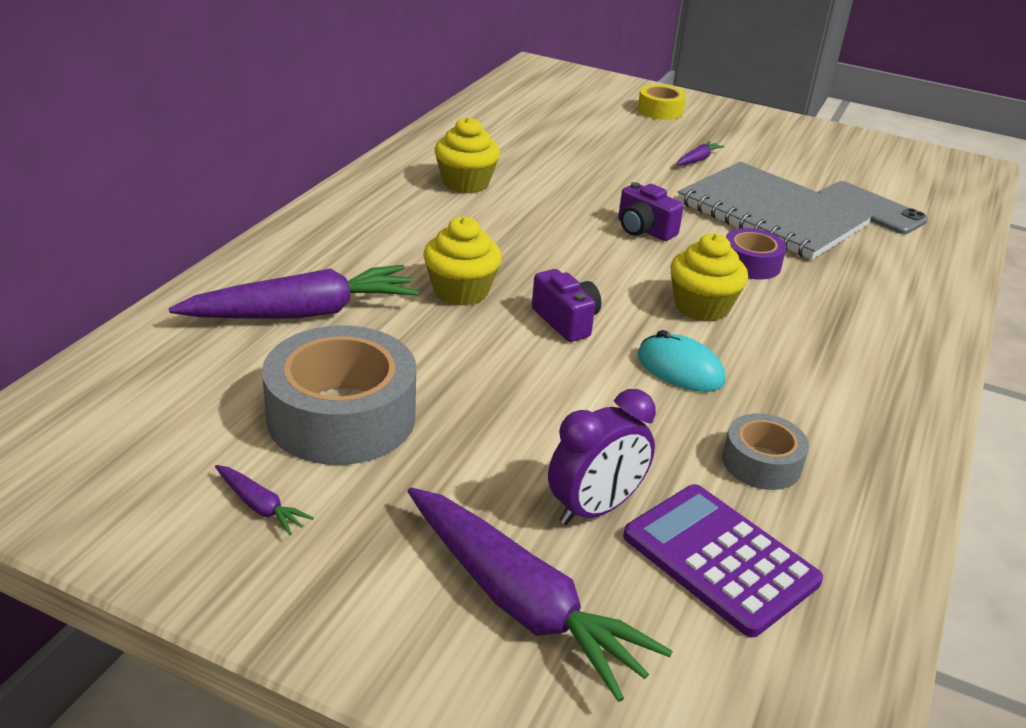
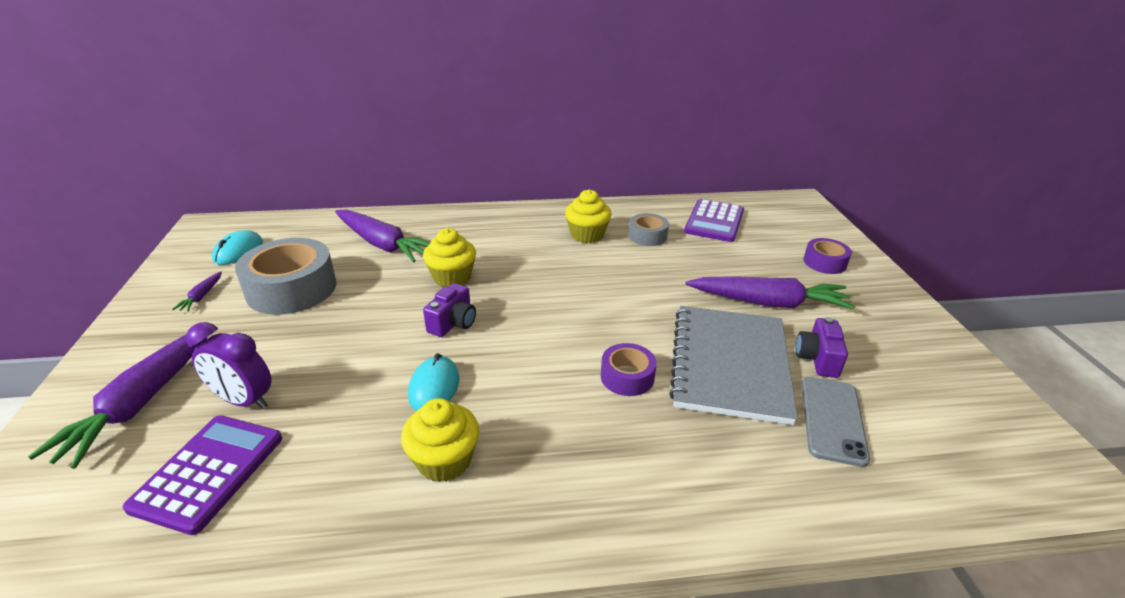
camera: 60 degrees right, 0 degrees up
purple camera [618,182,684,241] -> purple camera moved to [796,317,848,378]
yellow tape [638,84,686,120] -> purple tape [803,238,852,274]
yellow cupcake [670,234,748,322] -> yellow cupcake moved to [401,398,479,482]
purple carrot [677,141,724,165] -> purple carrot [686,276,855,309], size x2.34
grey tape [722,413,809,490] -> grey tape moved to [628,213,669,246]
none -> turquoise mouse [212,230,263,265]
none -> purple calculator [684,199,744,242]

